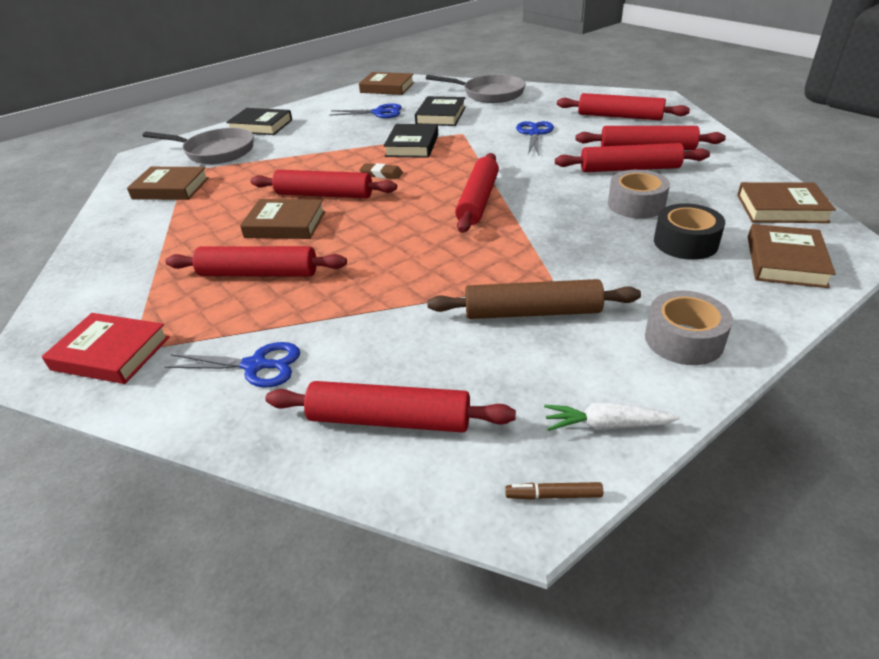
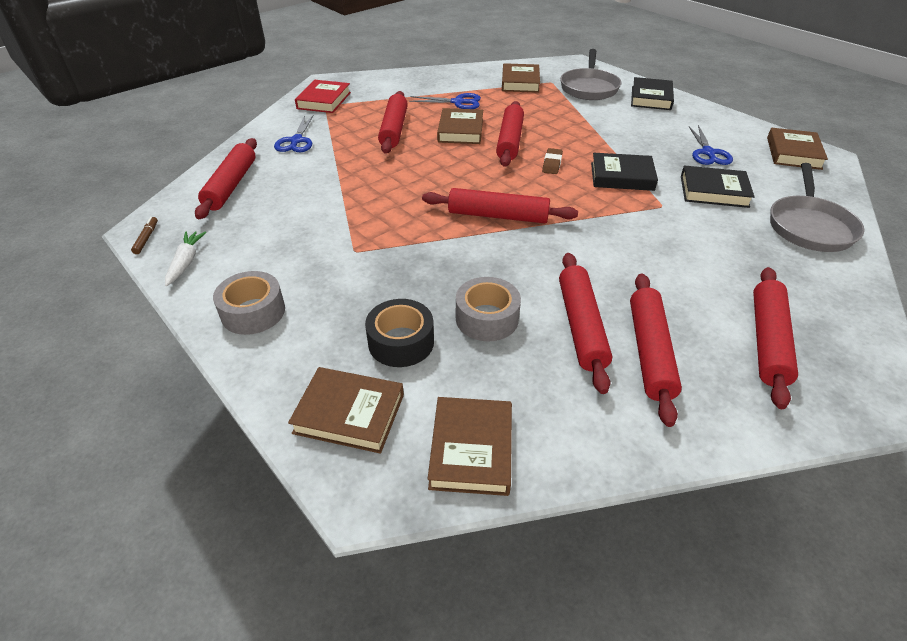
camera: 85 degrees right, 5 degrees up
brown rolling pin [427,279,641,319] -> none
blue scissors [516,121,554,155] -> blue scissors moved to [409,93,481,109]

